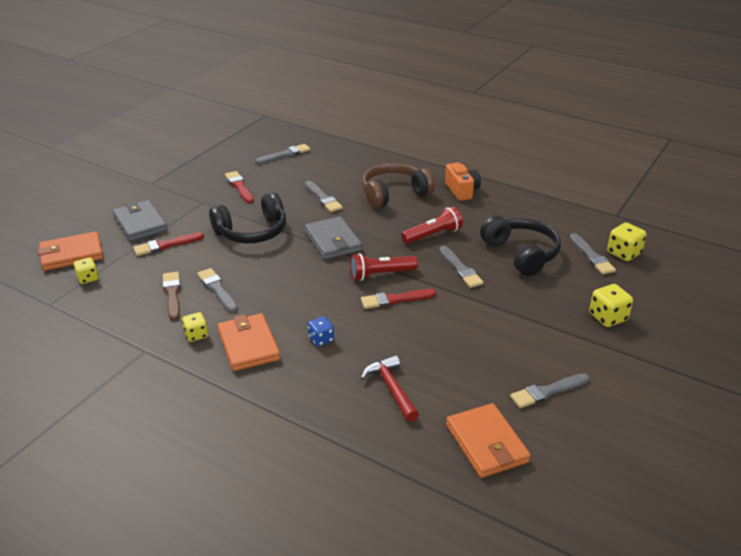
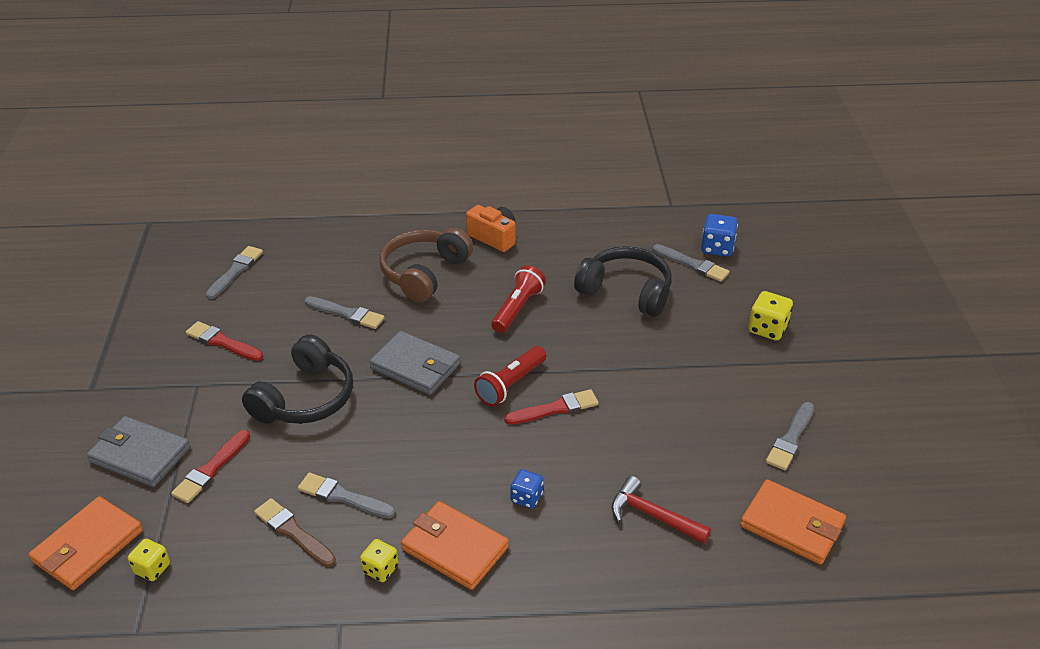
camera: 35 degrees left, 5 degrees up
red brush [361,289,436,309] -> red brush turned 150 degrees counterclockwise [504,389,599,425]
grey brush [439,246,484,288] -> none
yellow dice [607,223,647,261] -> blue dice [701,214,738,257]

